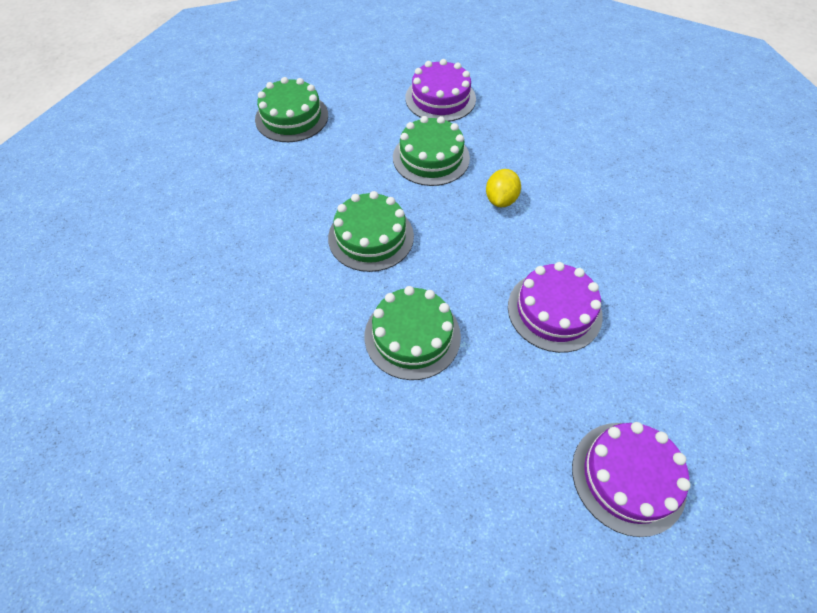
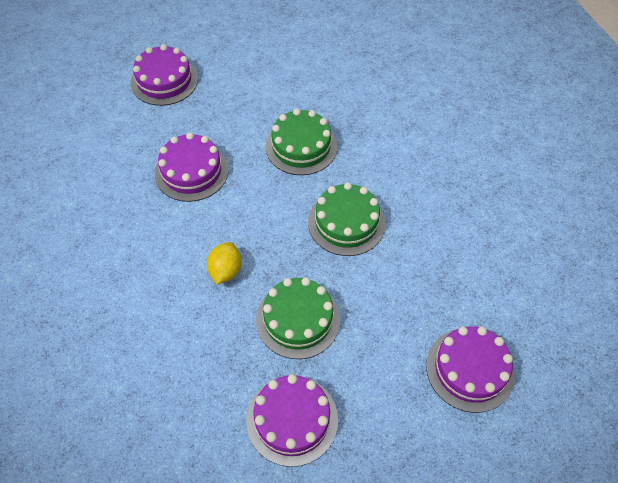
camera: 175 degrees right, 0 degrees up
green cake [255,77,328,142] -> purple cake [426,326,515,413]

